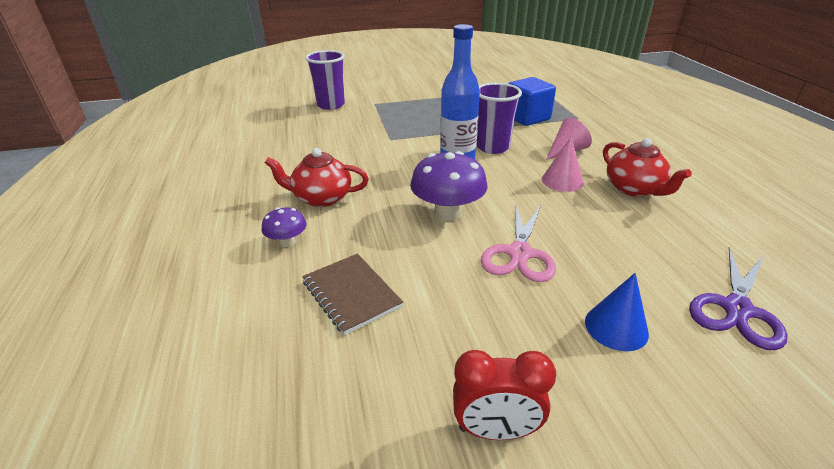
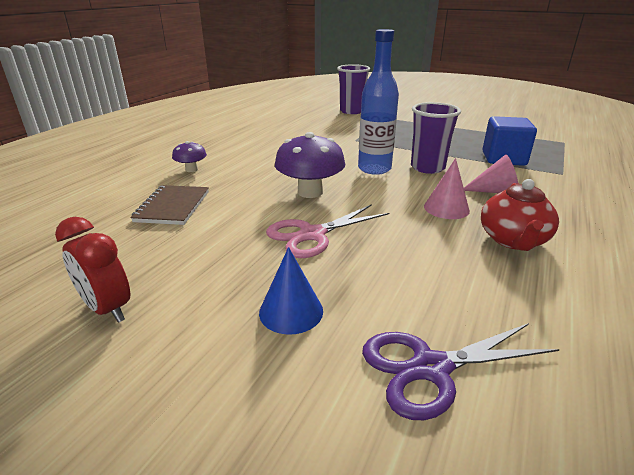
camera: 40 degrees right, 5 degrees down
red teapot [265,148,369,207] -> none

